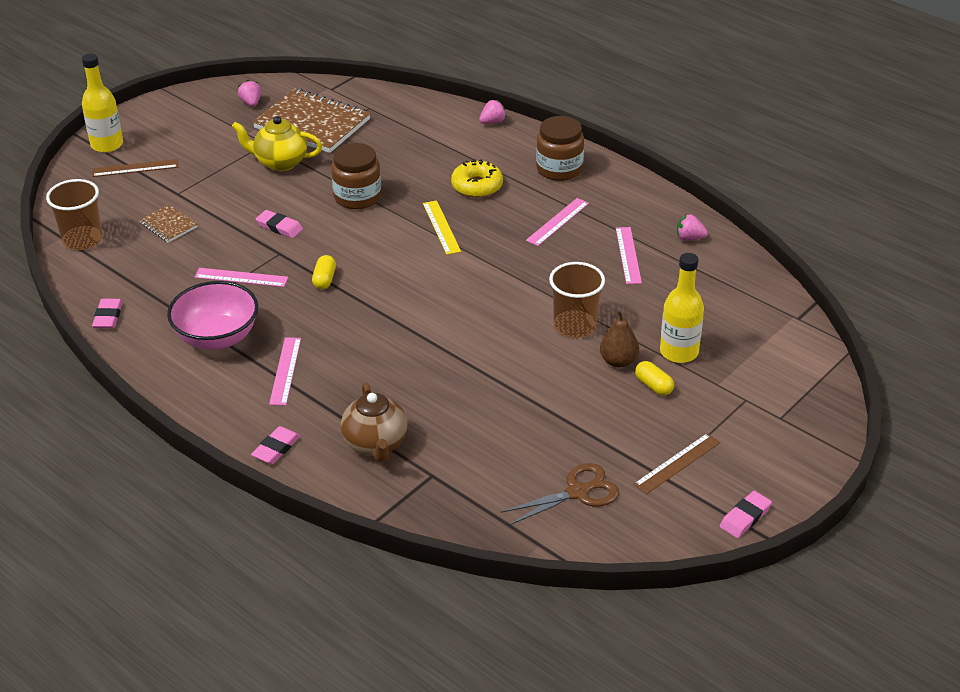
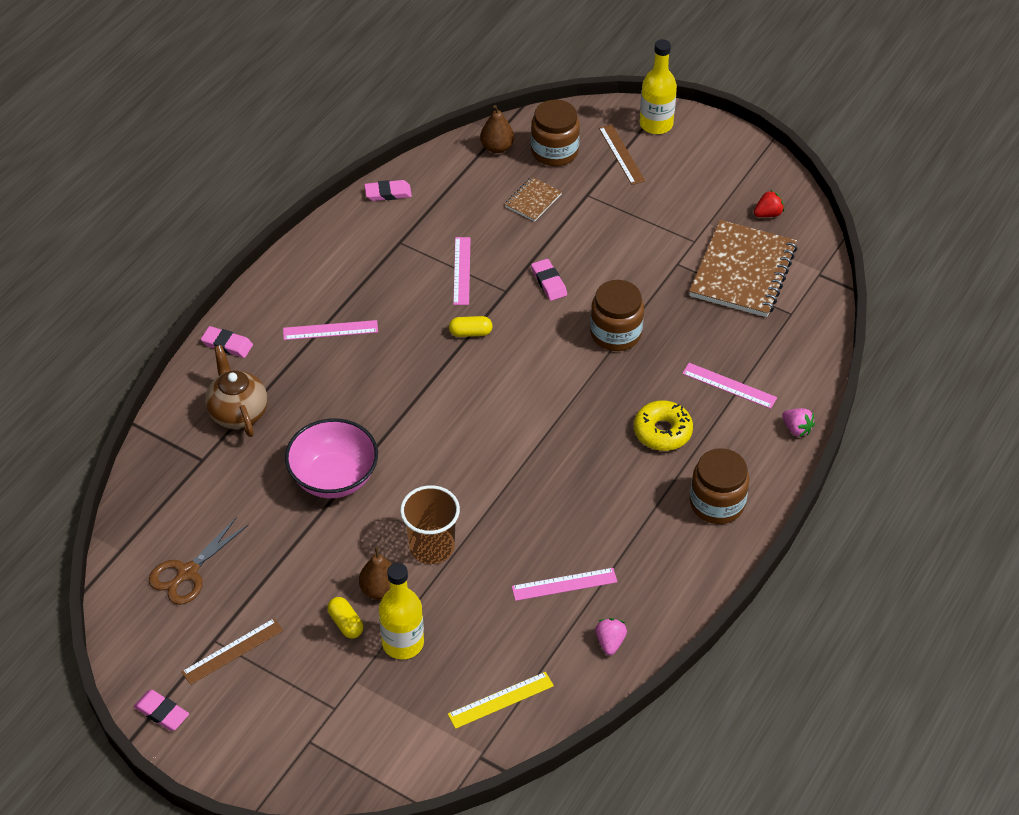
camera: 80 degrees right, 10 degrees up
brown cup [46,179,102,250] -> brown pear [480,105,514,153]
pink bowl [167,281,258,350] -> pink bowl moved to [285,418,378,498]
yellow teapot [232,116,322,171] -> none
pink strawberry [238,80,261,106] -> red strawberry [754,190,784,217]
pink eraser [256,210,303,238] -> pink eraser turned 45 degrees counterclockwise [531,259,567,301]
brown teapot [341,382,408,462] -> brown teapot turned 90 degrees clockwise [205,345,268,437]
yellow ruler [423,200,461,255] -> yellow ruler moved to [448,672,554,729]
brown scissors [501,463,619,525] -> brown scissors turned 75 degrees clockwise [149,517,248,605]
pink ruler [526,198,589,246] -> pink ruler moved to [682,363,777,409]
brown ruler [634,433,720,494] -> brown ruler turned 75 degrees counterclockwise [181,618,284,685]
yellow capsule [635,361,674,396] -> yellow capsule turned 75 degrees counterclockwise [327,597,363,638]
none -> brown jar [531,100,580,166]

